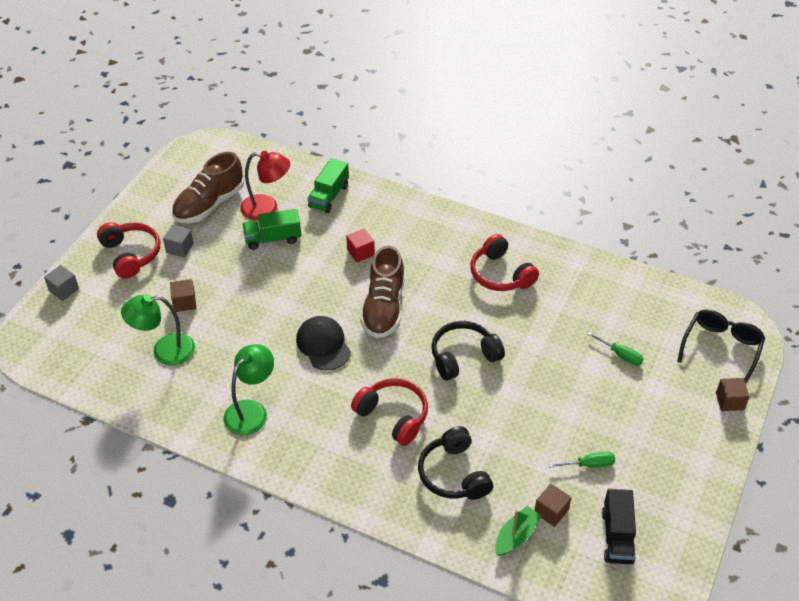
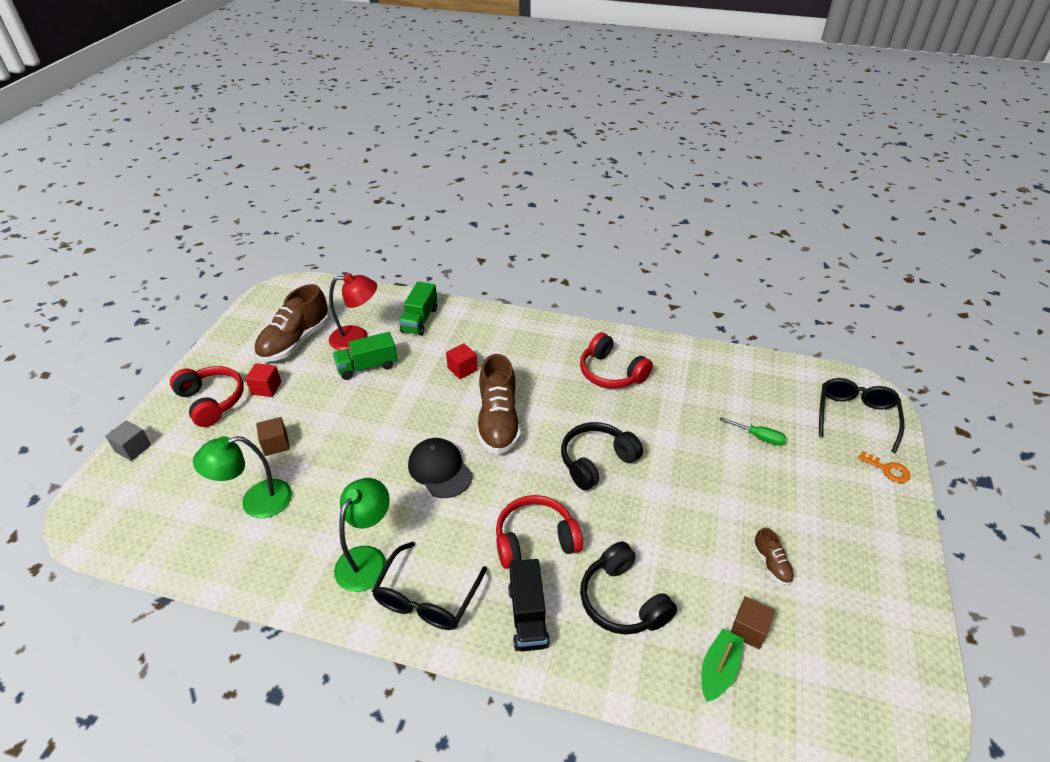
camera: 10 degrees left, 5 degrees down
grey cube [163,225,194,258] -> red cube [245,363,282,397]
red headphones [351,378,428,446] -> red headphones turned 45 degrees counterclockwise [496,495,583,569]
green screwdriver [549,452,615,468] -> brown shoe [753,527,794,585]
black truck [602,489,636,564] -> black truck moved to [508,559,550,651]
brown cube [716,378,750,411] -> orange key [858,451,910,483]
none -> black glasses [372,542,487,630]

